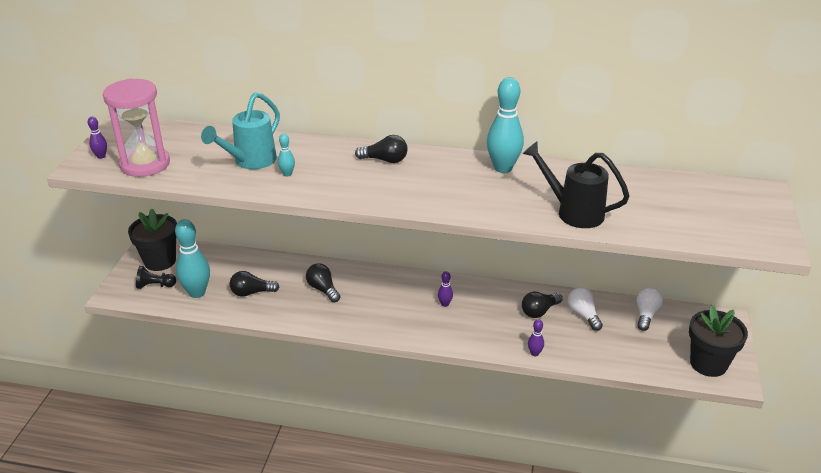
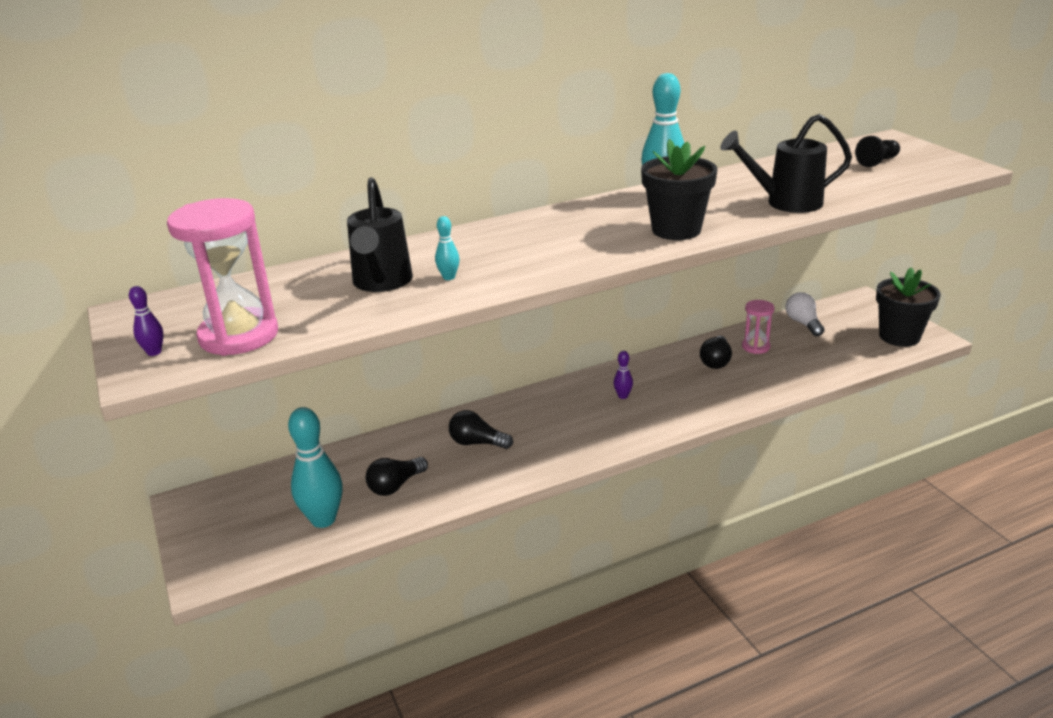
camera: 35 degrees left, 5 degrees down
black flower pot [128,209,177,271] -> black flower pot moved to [641,139,717,240]
black pawn [136,266,176,289] -> black pawn moved to [855,136,900,167]
turquoise watering can [201,92,280,169] -> black watering can [347,177,413,292]
black light bulb [355,135,408,163] -> none
purple bowling pin [528,319,544,356] -> none
white light bulb [567,287,603,331] -> pink hourglass [742,300,774,354]

